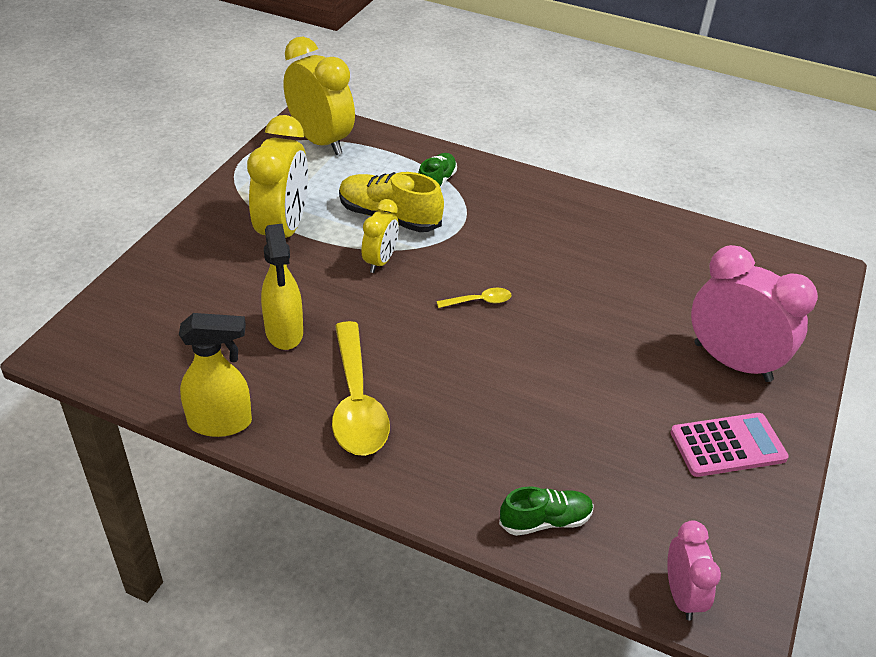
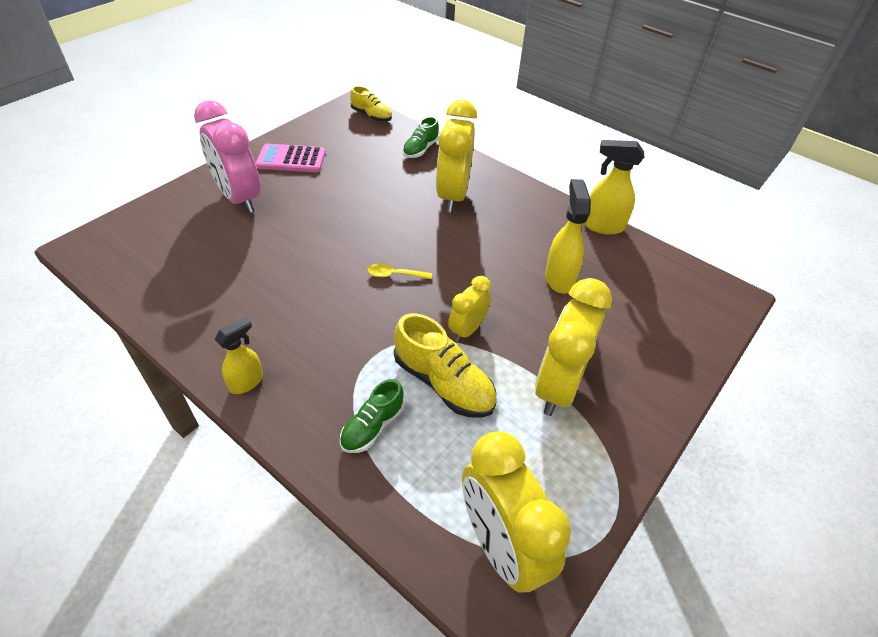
camera: 165 degrees left, 5 degrees up
yellow spoon [332,321,390,456] -> none
green shoe [499,486,594,536] -> green shoe turned 60 degrees counterclockwise [402,116,439,158]
pink clock [667,521,721,621] -> yellow shoe [350,86,392,122]
none -> yellow spray bottle [214,317,263,394]
none -> yellow clock [436,100,477,212]

